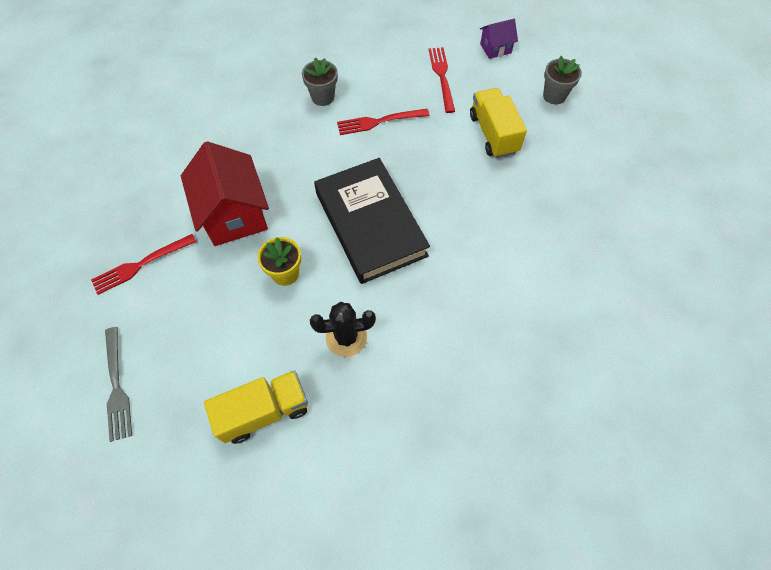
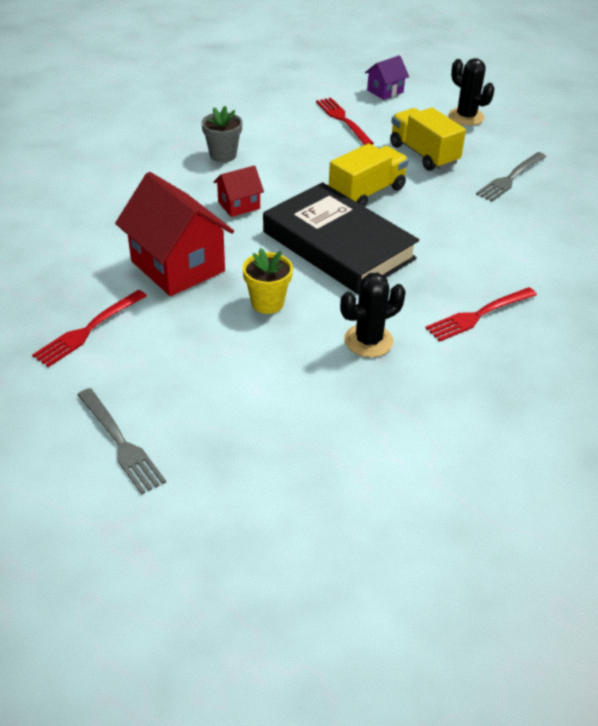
camera: 20 degrees left, 20 degrees down
yellow truck [204,370,308,444] -> yellow truck moved to [329,143,409,207]
red fork [337,109,429,135] -> red fork moved to [425,287,537,342]
grey flower pot [543,56,582,105] -> black cactus [449,58,495,126]
none -> red house [213,165,264,217]
none -> grey fork [476,152,546,202]

